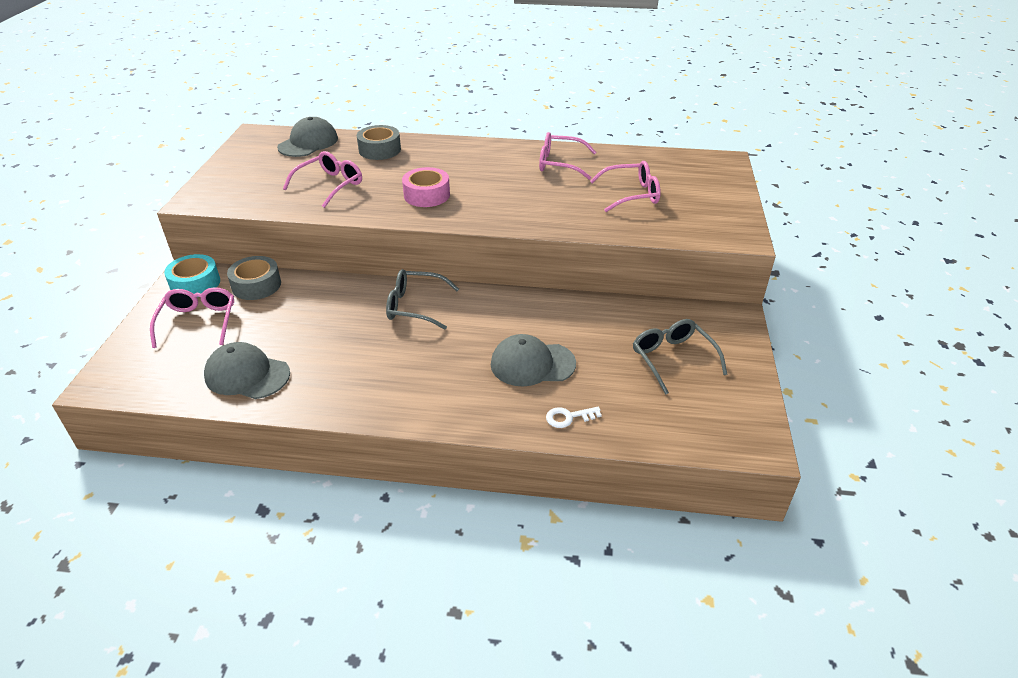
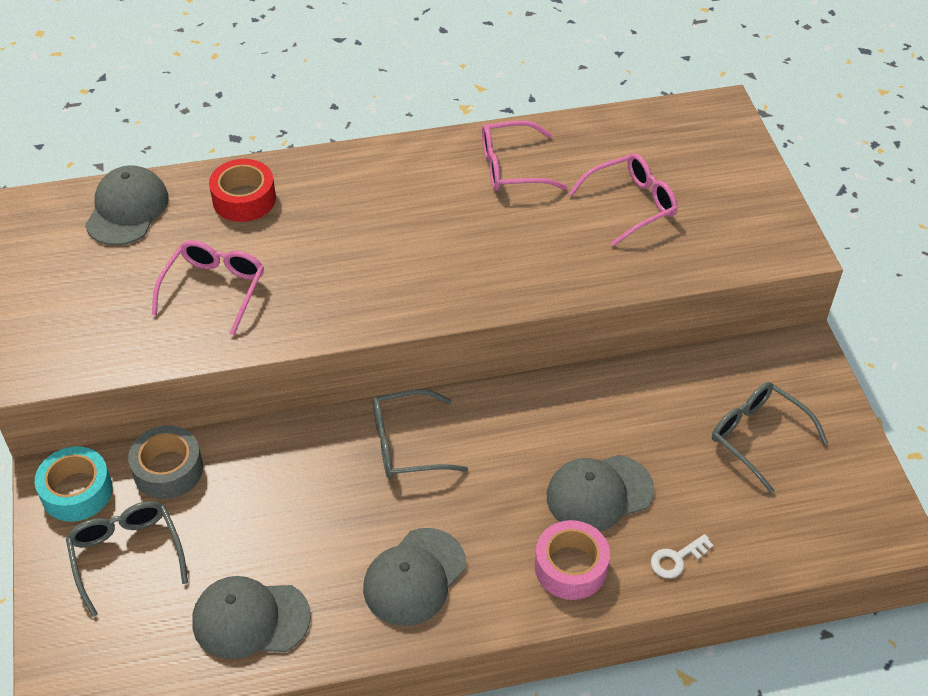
camera: 20 degrees left, 10 degrees up
pink glasses [150,287,234,348] -> grey glasses [66,501,188,617]
grey tape [357,125,401,160] -> red tape [209,159,276,222]
pink tape [402,167,450,207] -> pink tape moved to [535,520,610,600]
none -> grey cap [363,528,466,626]

